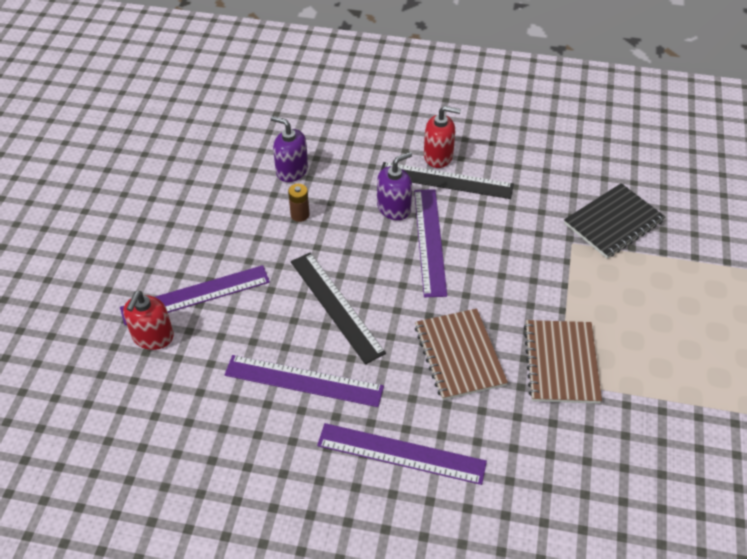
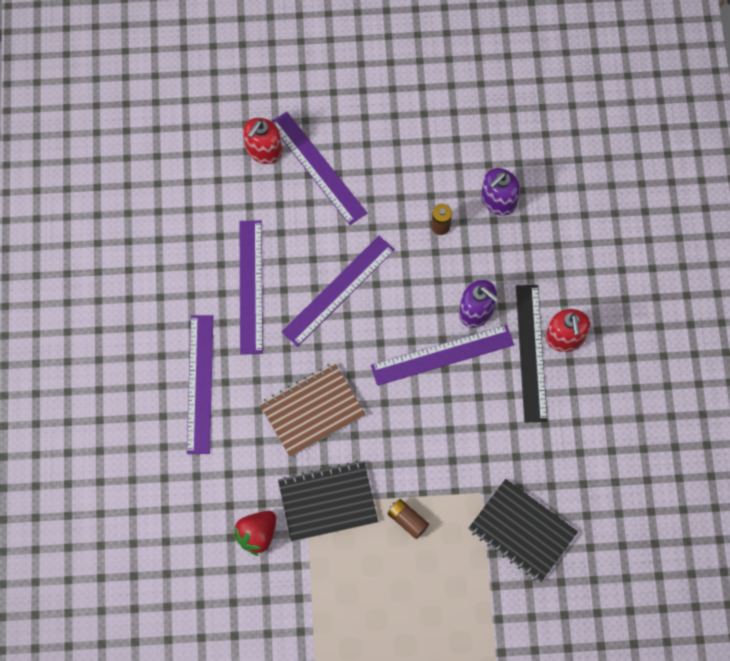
camera: 75 degrees right, 20 degrees up
red soap dispenser [123,291,174,350] -> red soap dispenser turned 60 degrees counterclockwise [243,118,282,164]
purple soap dispenser [271,116,308,182] -> purple soap dispenser turned 150 degrees counterclockwise [481,168,520,216]
black ruler [291,253,386,364] -> purple ruler [281,236,395,347]
brown notebook [524,320,602,404] -> black notebook [278,461,378,541]
none -> red strawberry [233,511,276,556]
none -> brown battery [387,499,429,539]

